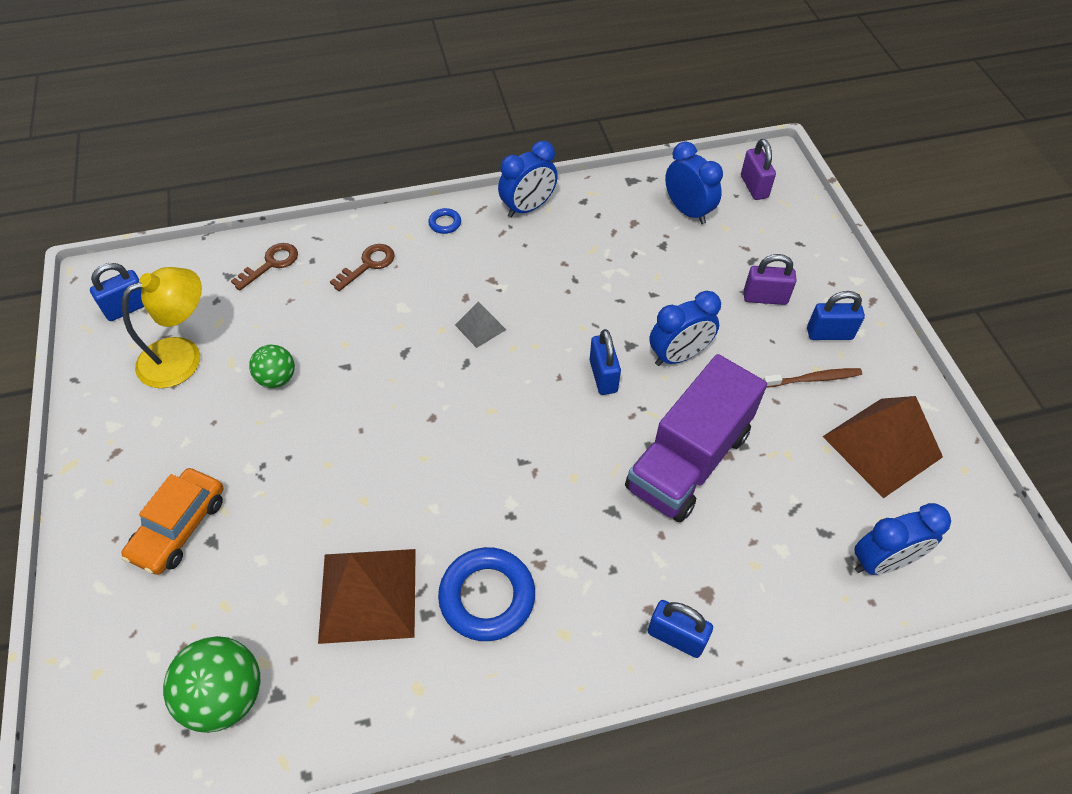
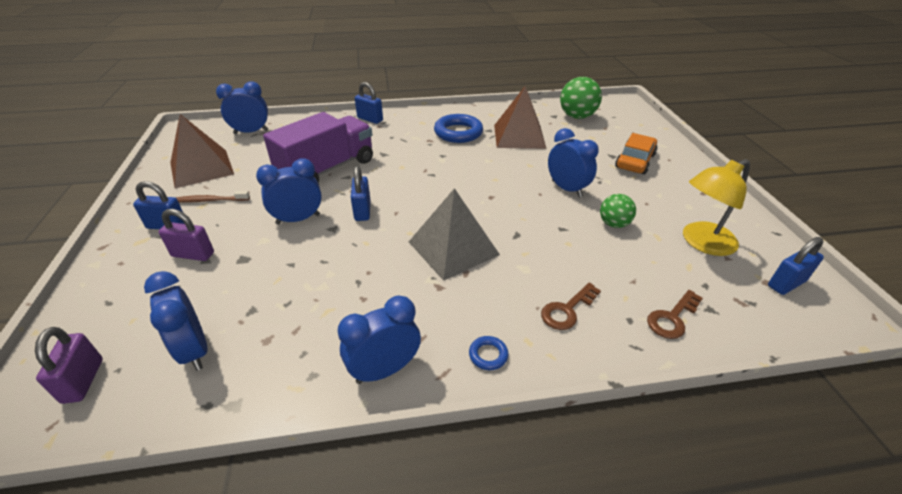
camera: 175 degrees left, 15 degrees down
grey pyramid [455,301,506,348] -> grey pyramid [409,188,500,281], size x2.06
none -> blue clock [548,128,599,197]

